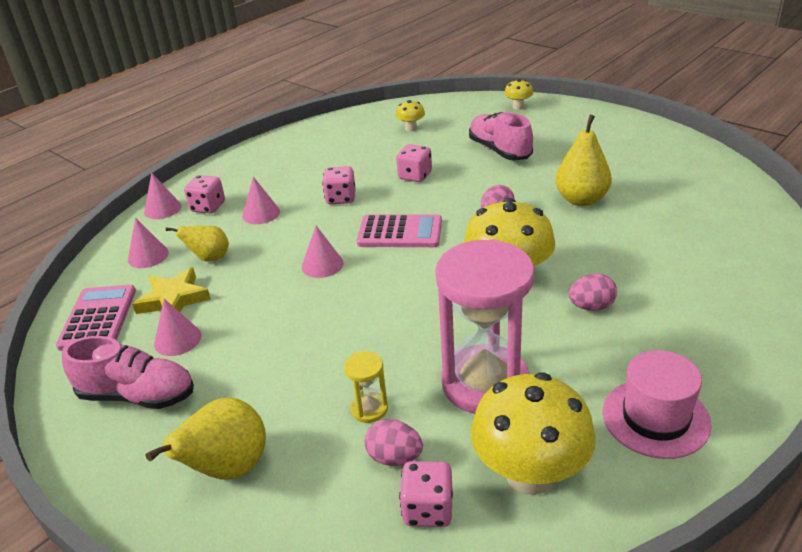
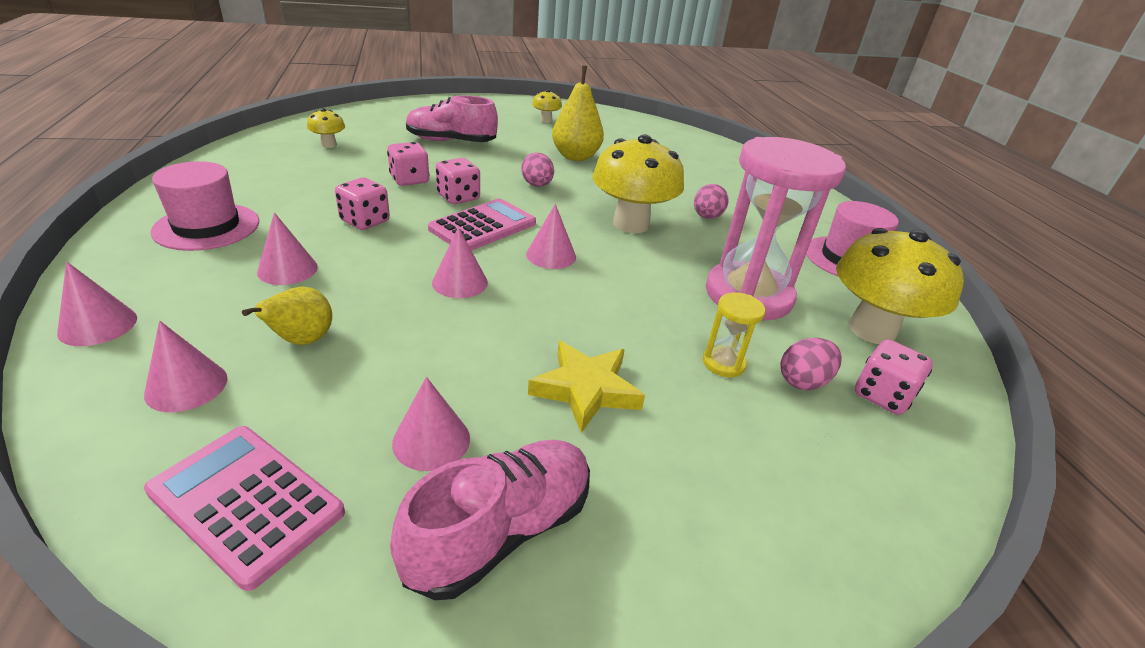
camera: 60 degrees left, 0 degrees up
yellow star [132,267,211,314] -> yellow star moved to [528,341,645,433]
yellow pear [146,397,266,480] -> none
pink dice [184,175,225,214] -> pink dice moved to [436,158,480,204]
yellow mushroom [504,79,533,110] -> yellow mushroom moved to [532,89,562,123]
none -> pink hat [150,161,259,251]
none -> pink cone [526,204,576,269]

